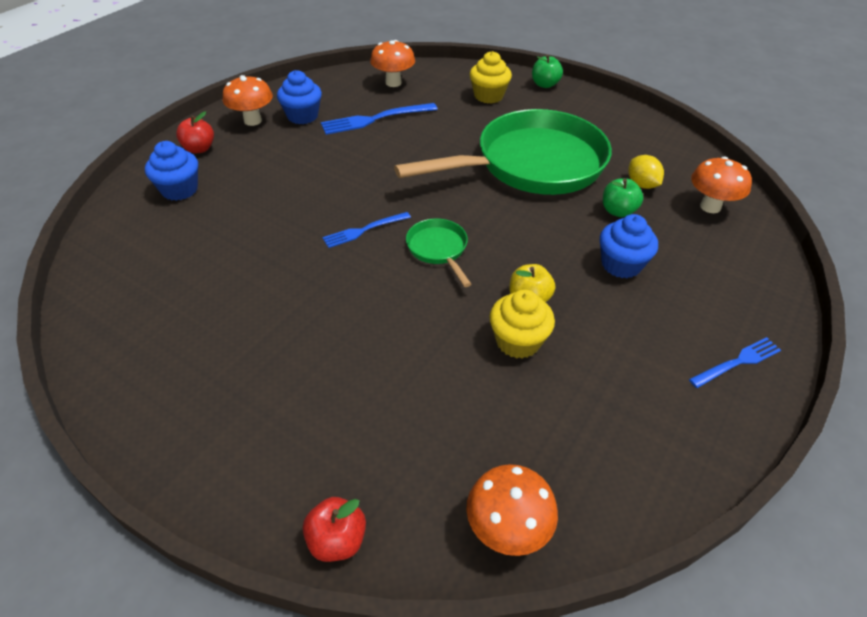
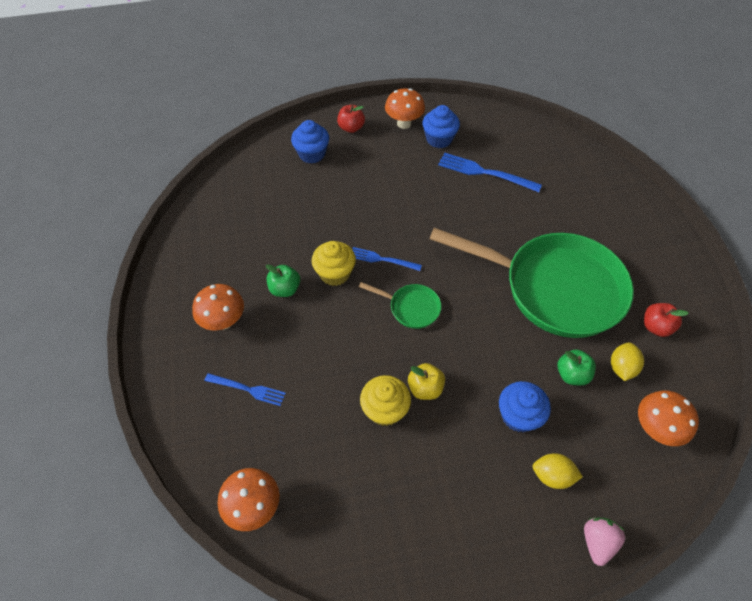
camera: 45 degrees right, 10 degrees up
red apple [303,497,366,562] -> red apple moved to [644,303,689,337]
orange mushroom [370,40,415,87] -> orange mushroom moved to [192,284,244,330]
green pan [406,218,471,287] -> green pan turned 90 degrees clockwise [359,282,441,329]
yellow cupcake [470,51,512,104] -> yellow cupcake moved to [312,241,356,286]
green apple [532,55,563,88] -> green apple moved to [266,264,300,297]
blue fork [689,337,781,388] -> blue fork moved to [204,373,286,406]
none -> yellow lemon [533,453,583,489]
none -> pink strawberry [584,518,625,566]

